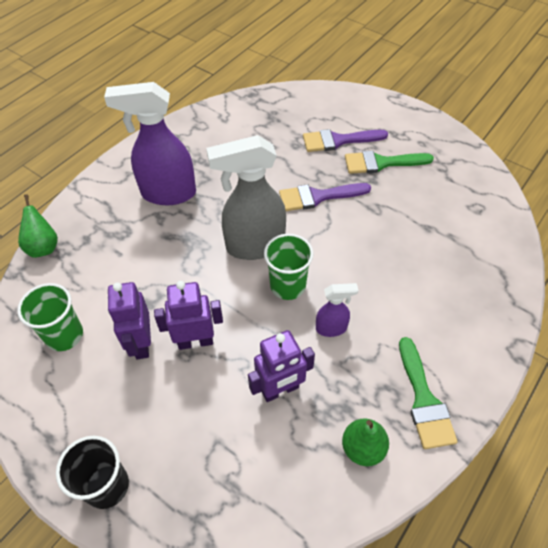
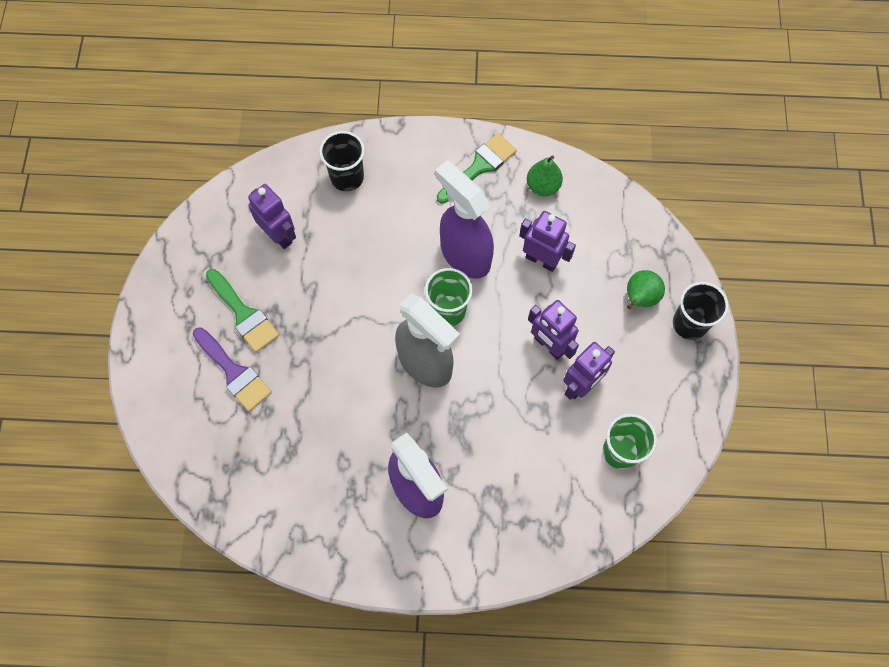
camera: 125 degrees left, 15 degrees up
green pear [18,194,58,258] -> green pear moved to [627,270,665,309]
purple brush [279,183,371,211] -> none
purple spray bottle [316,283,358,337] -> purple spray bottle [435,161,494,278], size x2.05
none -> purple robot [248,184,296,249]
none -> black cup [319,131,365,191]

